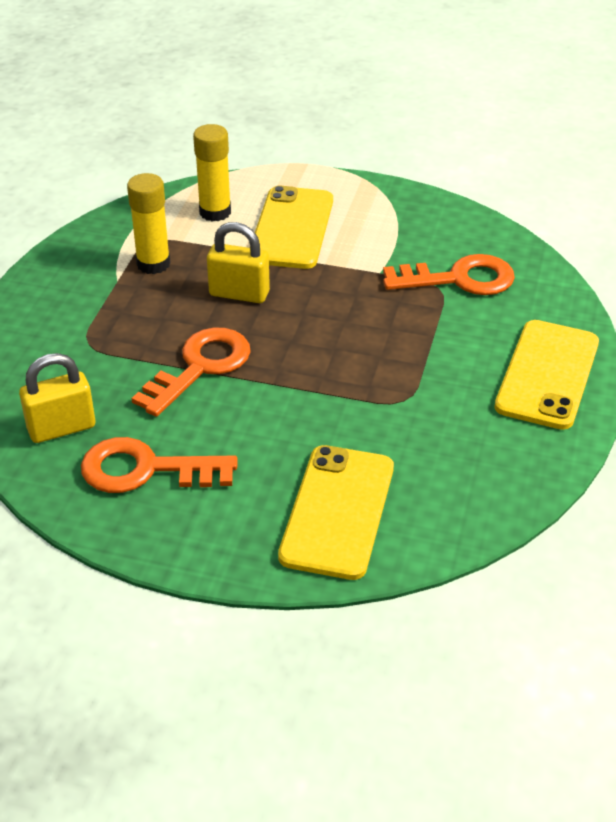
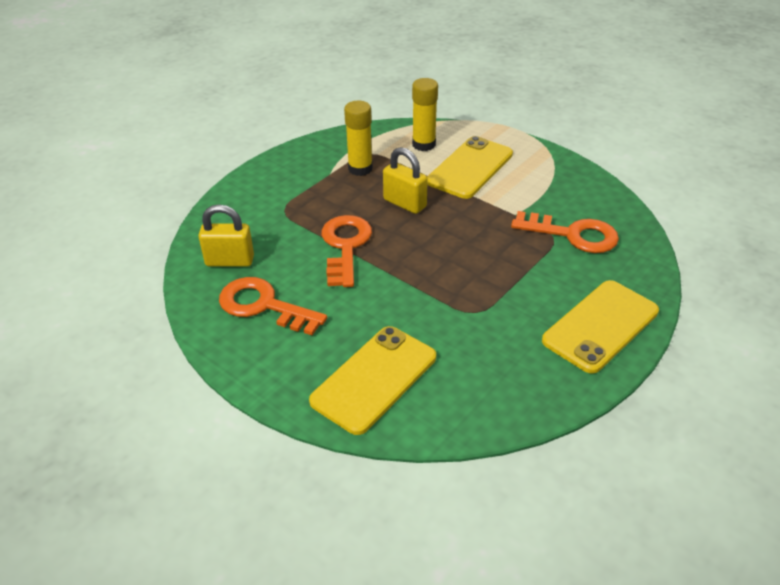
camera: 25 degrees right, 0 degrees up
orange key [131,328,251,417] -> orange key turned 60 degrees counterclockwise [322,215,372,287]

